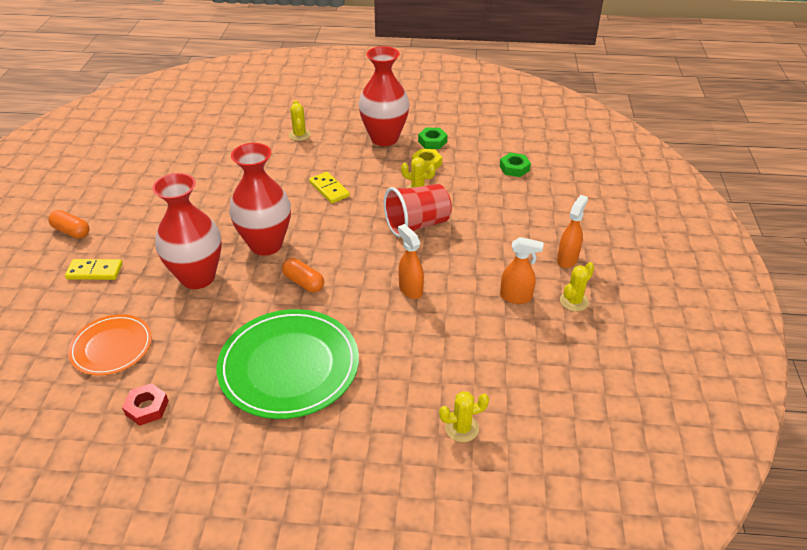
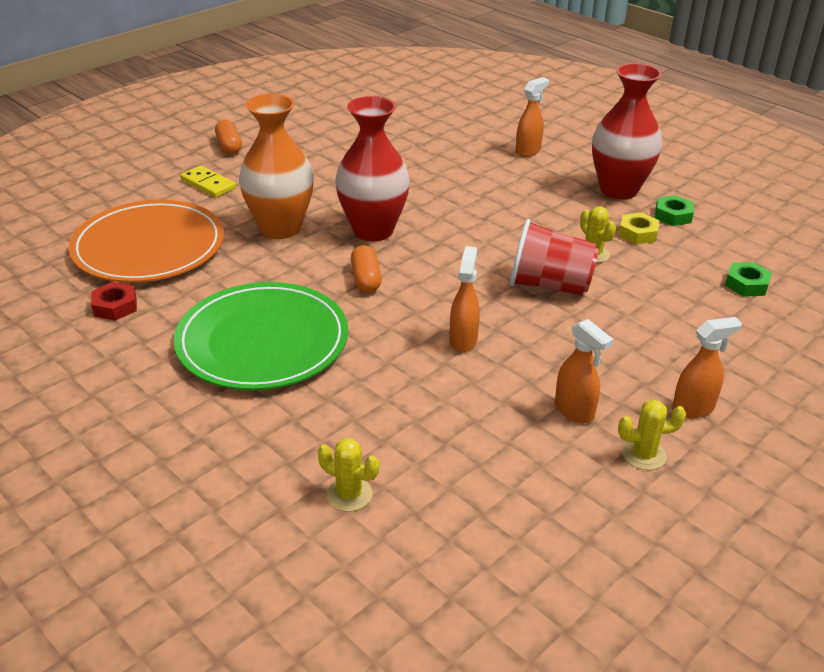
camera: 40 degrees right, 5 degrees down
orange plate [68,314,152,375] -> orange plate [69,200,224,283], size x1.71
red vase [152,173,222,289] -> orange vase [239,94,314,239]
yellow cactus [289,100,311,141] -> orange spray bottle [515,77,549,157]
yellow domino [309,172,350,203] -> none

